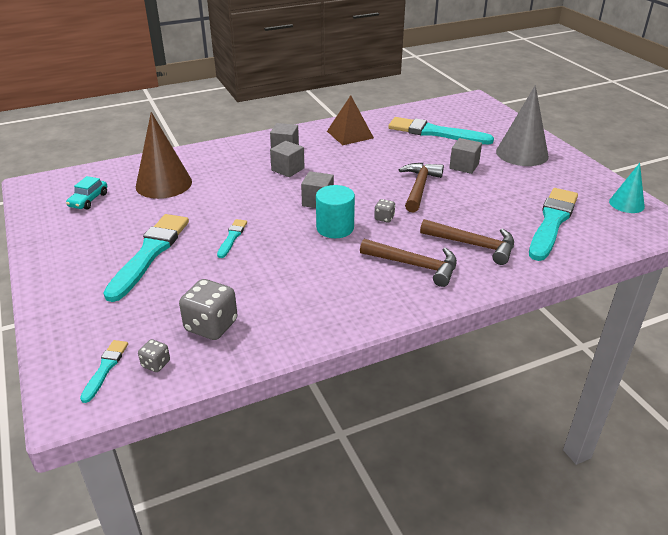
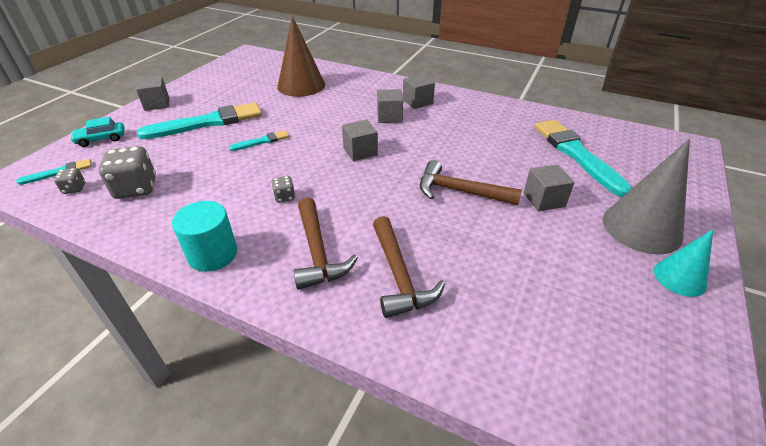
camera: 50 degrees right, 5 degrees up
turquoise car [66,176,107,209] -> turquoise car moved to [70,117,125,147]
turquoise cylinder [316,185,355,238] -> turquoise cylinder moved to [172,201,237,272]
brown pyramid [327,95,374,145] -> none
grey dice [374,199,395,223] -> grey dice moved to [271,176,295,203]
brown hammer [399,163,444,212] -> brown hammer turned 135 degrees counterclockwise [420,160,522,205]
turquoise brush [529,188,578,261] -> none
turquoise cone [609,163,645,213] -> turquoise cone moved to [654,230,713,297]
none -> grey cube [136,77,169,111]

